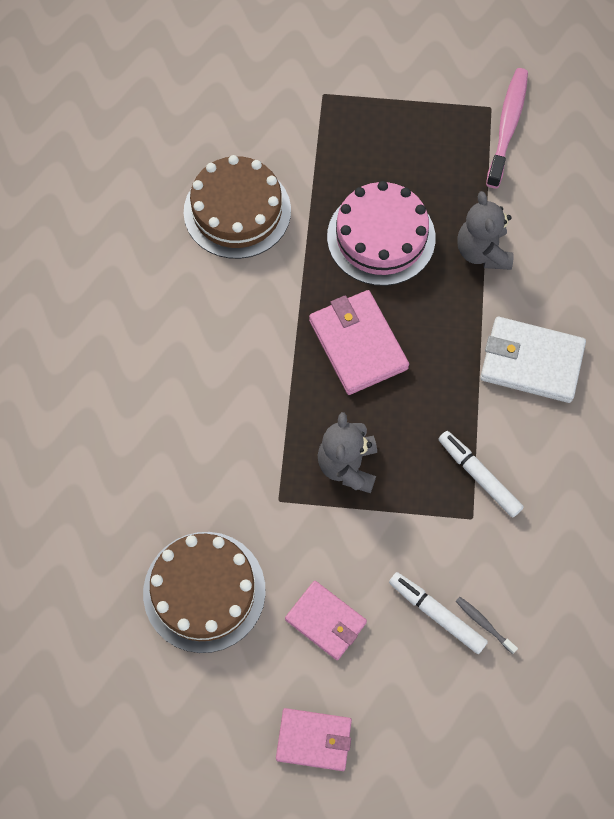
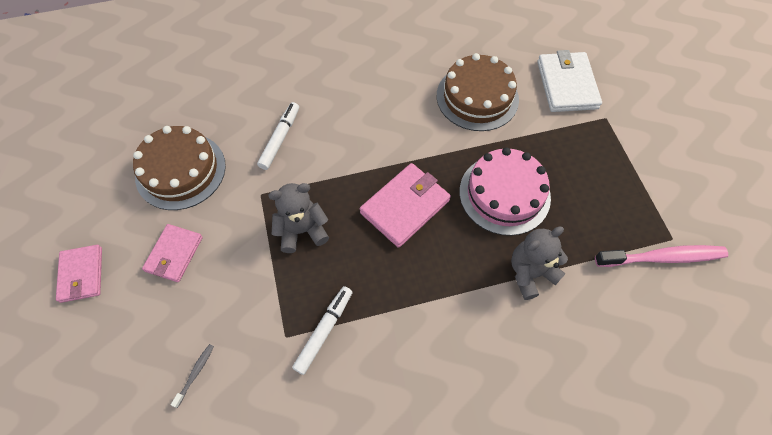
camera: 70 degrees right, 5 degrees down
white marker [389,572,488,654] -> white marker moved to [257,102,299,170]
white wallet [480,317,586,403] -> white wallet moved to [537,50,602,112]

